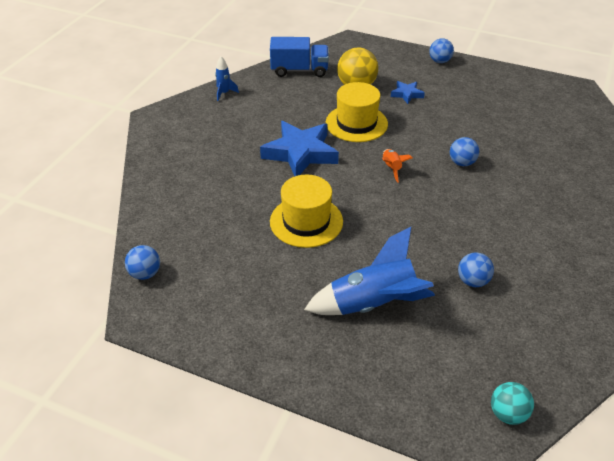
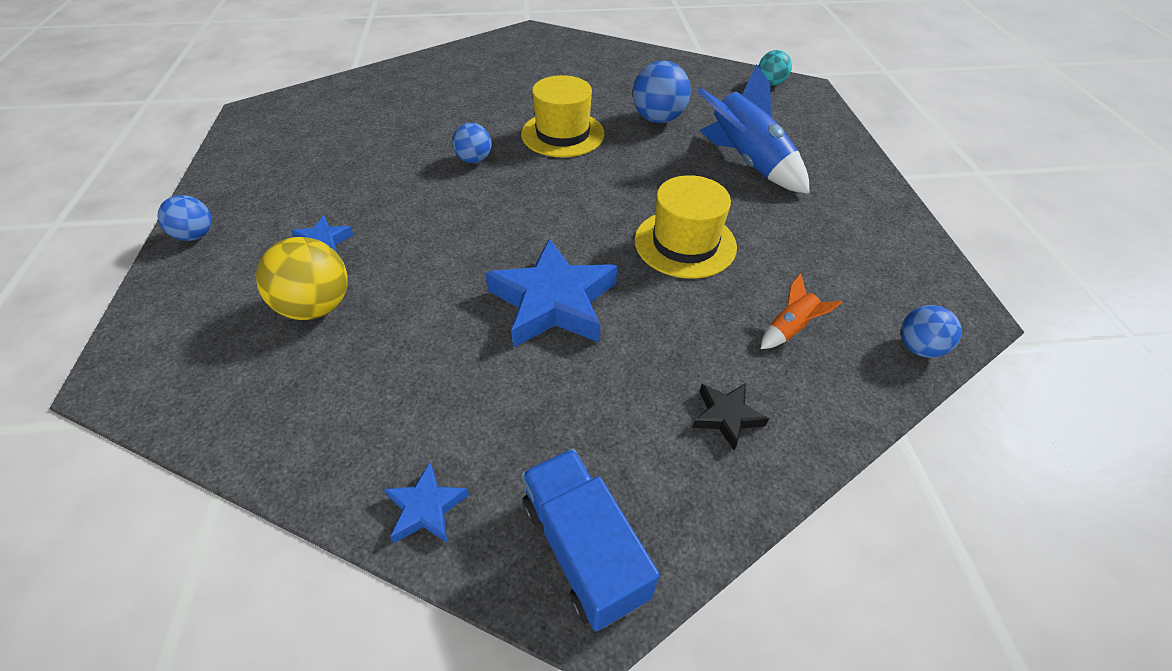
camera: 120 degrees left, 5 degrees up
blue rocket [215,57,239,101] -> blue star [384,463,469,543]
blue truck [270,37,329,77] -> blue truck moved to [521,449,660,631]
yellow hat [326,82,388,142] -> yellow hat moved to [521,75,605,157]
orange rocket [382,149,413,183] -> orange rocket moved to [761,273,842,349]
blue ball [458,252,494,287] -> blue ball [633,61,691,123], size x1.61
none -> black star [692,383,769,451]

